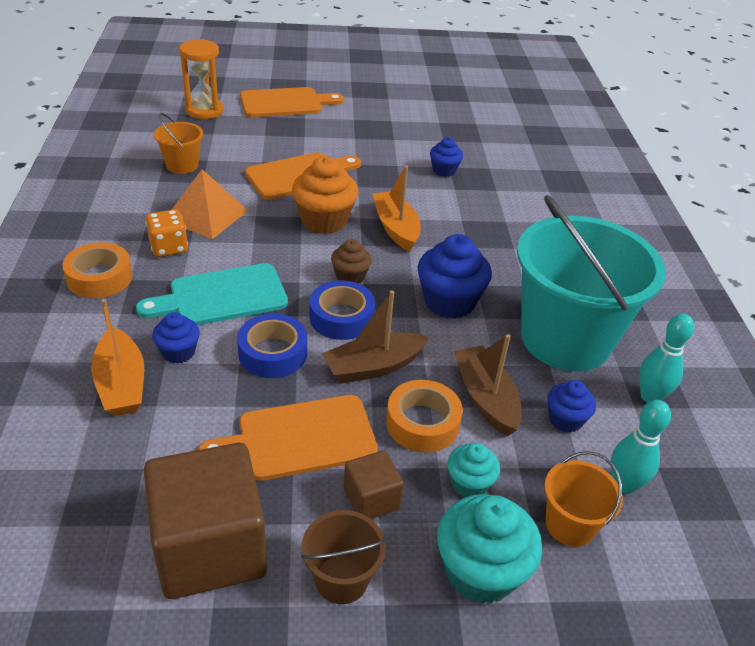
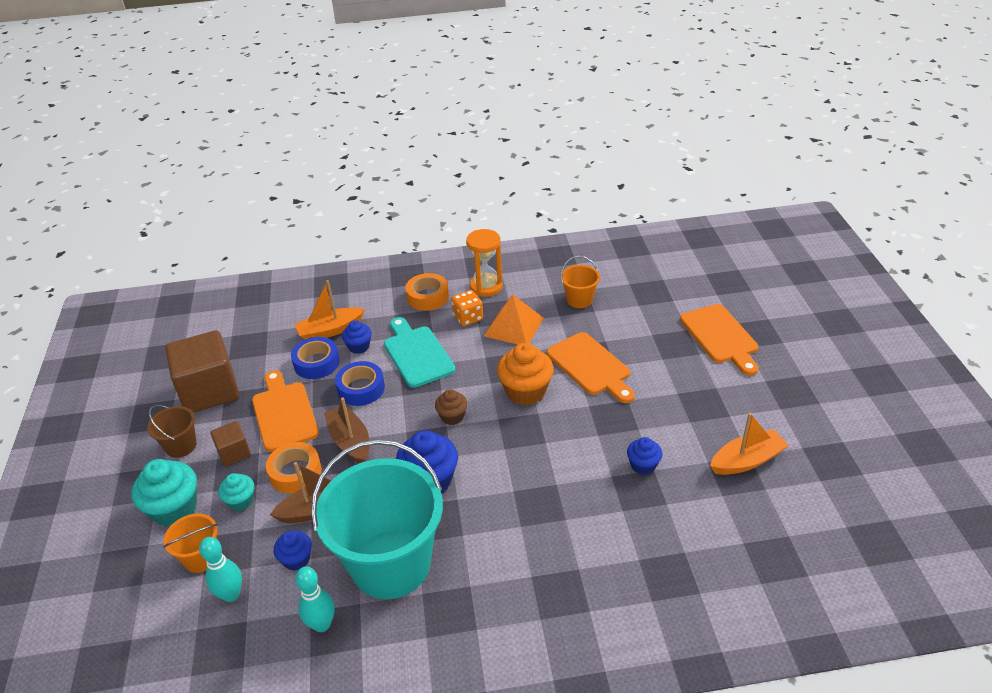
camera: 90 degrees right, 0 degrees up
orange hourglass [179,39,223,119] -> orange hourglass moved to [466,229,503,297]
blue tape [310,281,375,340] -> blue tape moved to [291,337,340,379]
orange boat [373,166,420,252] -> orange boat moved to [710,413,789,475]

